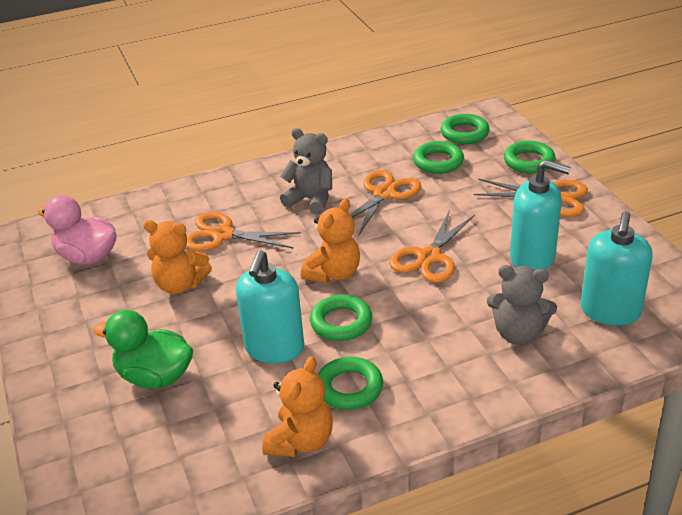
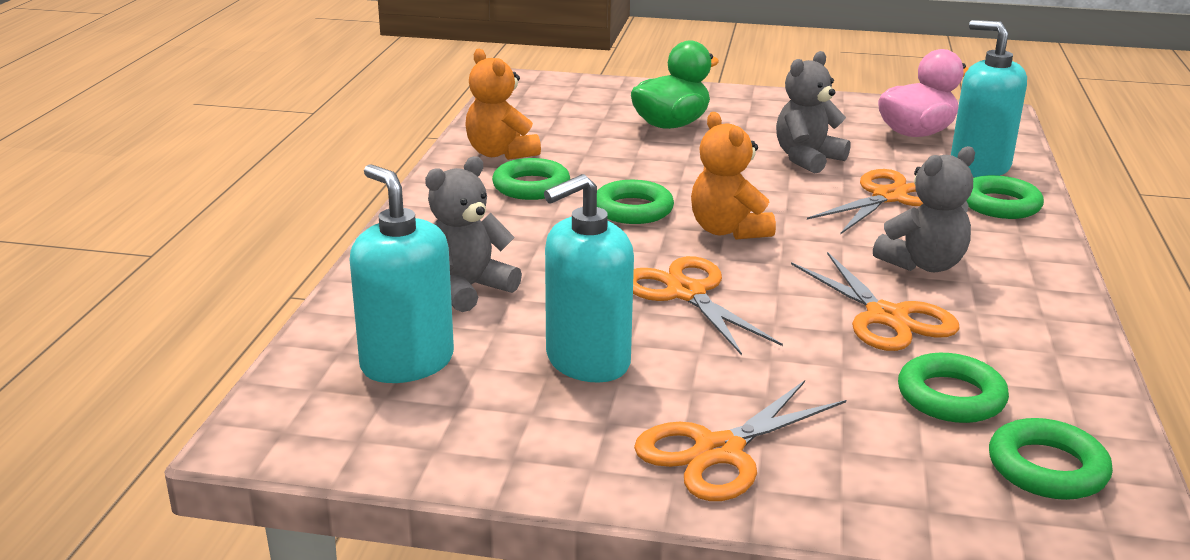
camera: 120 degrees right, 10 degrees down
orange teddy bear [143,220,212,294] -> grey teddy bear [776,51,850,174]
turquoise soap dispenser [236,250,304,364] -> turquoise soap dispenser moved to [951,20,1027,177]
green ring [504,141,556,174] -> green ring moved to [966,175,1044,219]

